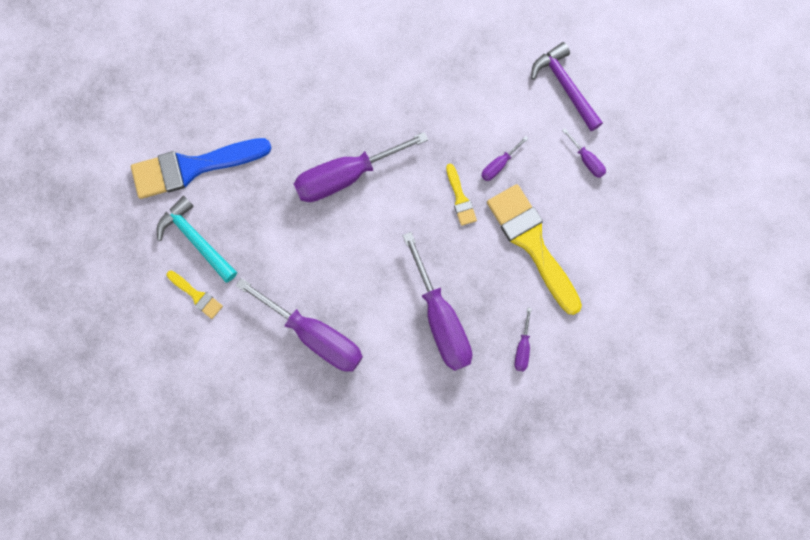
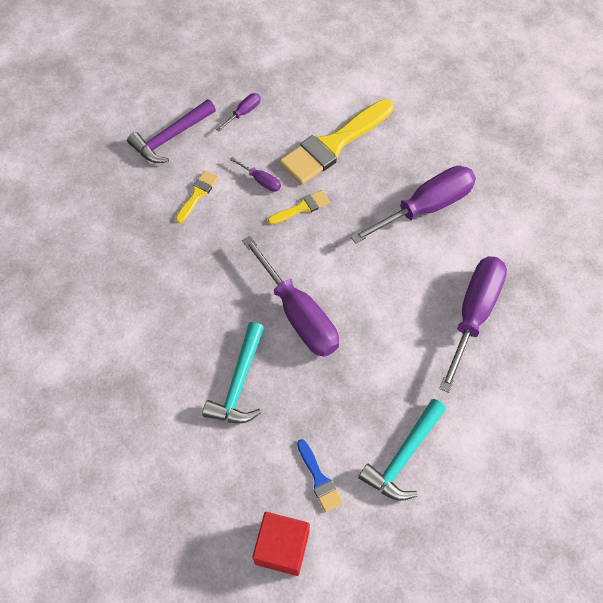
camera: 100 degrees left, 15 degrees down
blue brush [131,138,272,199] -> blue brush [297,439,343,512], size x0.46
yellow brush [167,271,223,319] -> yellow brush moved to [176,170,219,223]
purple screwdriver [515,308,532,371] -> none
none -> turquoise hammer [202,322,264,423]
none -> red cube [252,512,310,576]

